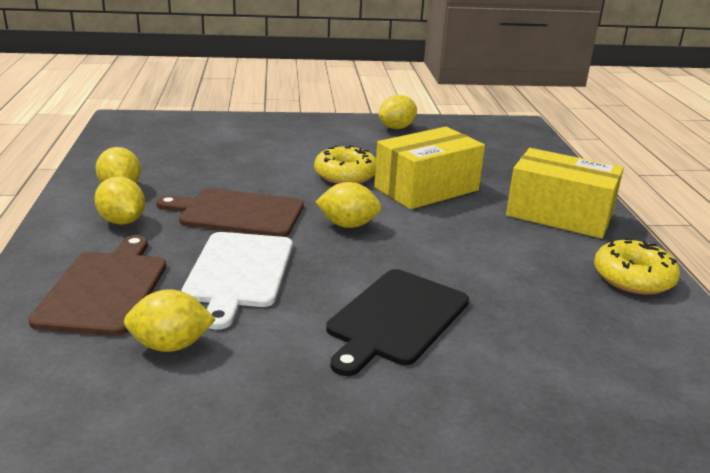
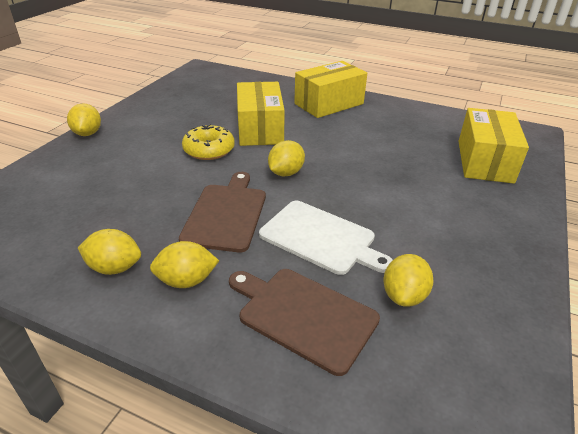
camera: 60 degrees left, 10 degrees up
brown cutting board [156,188,304,237] -> brown cutting board turned 150 degrees clockwise [179,172,266,252]
black cutting board [326,269,469,376] -> none
yellow lemon [379,95,417,129] -> yellow lemon moved to [67,103,101,136]
yellow donut [594,238,680,295] -> none
none -> yellow box [458,108,529,184]

